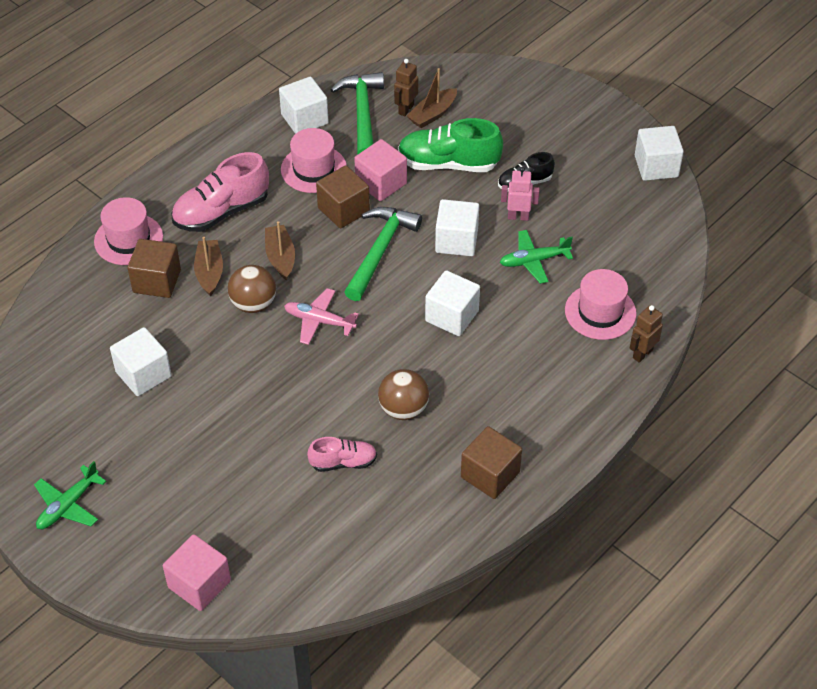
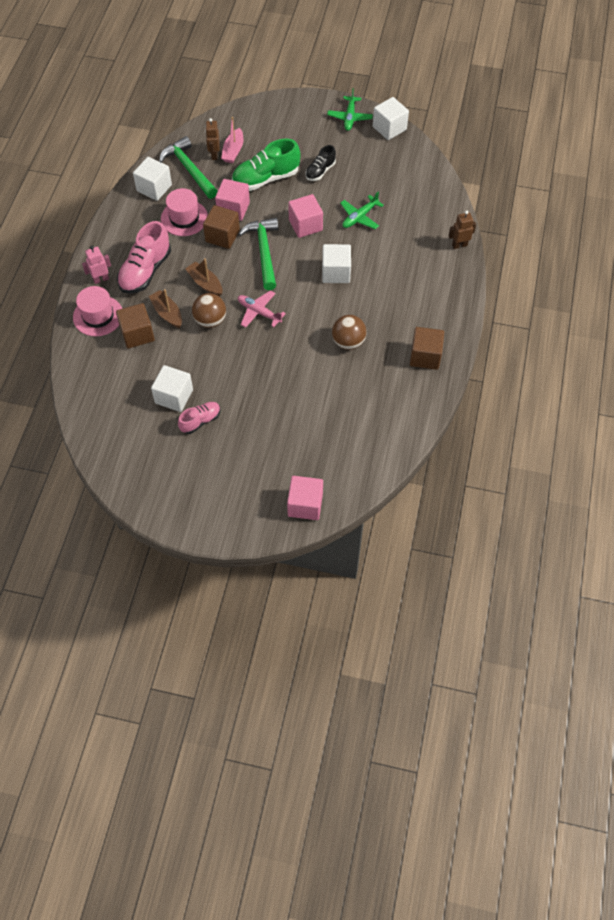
camera: 30 degrees left, 10 degrees up
green plane [34,461,107,529] -> green plane moved to [327,88,373,131]
pink plane [284,288,359,345] -> pink plane turned 45 degrees clockwise [238,290,286,328]
pink shoe [307,437,377,472] -> pink shoe moved to [178,402,221,434]
brown boat [407,68,457,128] -> pink boat [221,117,243,163]
white cube [435,199,479,256] -> pink cube [288,194,323,238]
pink robot [501,167,540,221] -> pink robot moved to [82,246,111,284]
pink hat [565,269,636,340] -> none
brown robot [630,305,663,363] -> brown robot turned 60 degrees clockwise [449,211,476,249]

